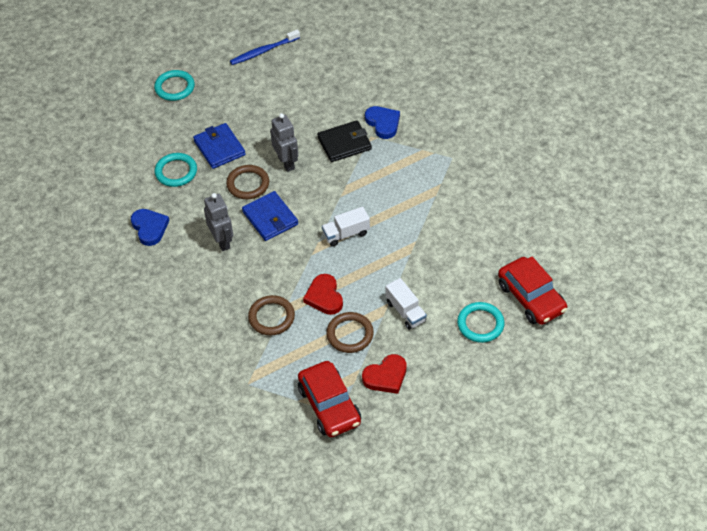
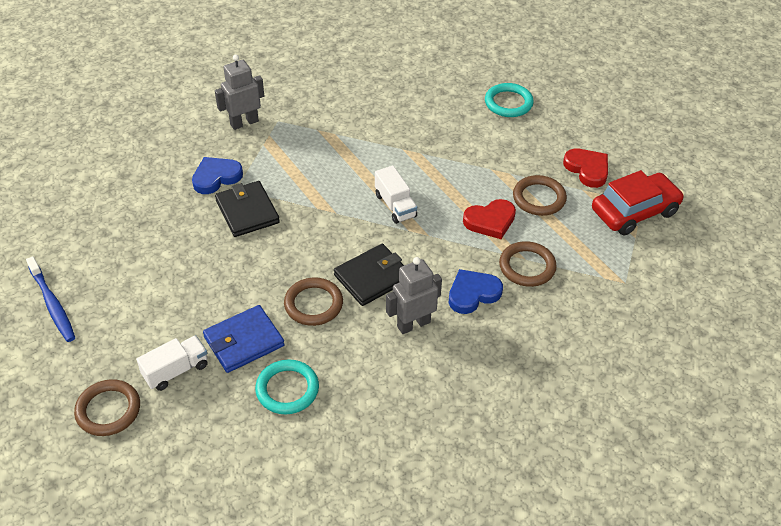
camera: 95 degrees left, 5 degrees down
blue heart [131,209,169,246] -> blue heart moved to [449,269,503,314]
turquoise ring [154,70,195,101] -> brown ring [74,379,140,436]
blue wallet [242,191,298,241] -> black wallet [334,244,404,306]
grey robot [270,113,298,172] -> grey robot moved to [215,54,264,130]
white truck [386,278,427,330] -> white truck moved to [136,336,207,391]
red car [498,256,567,325] -> none

